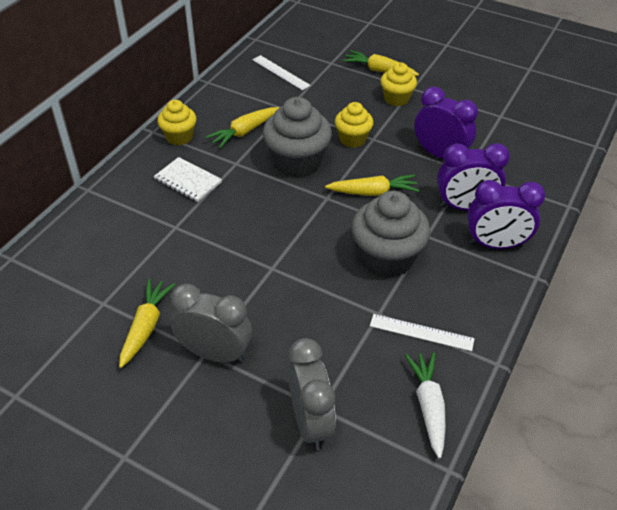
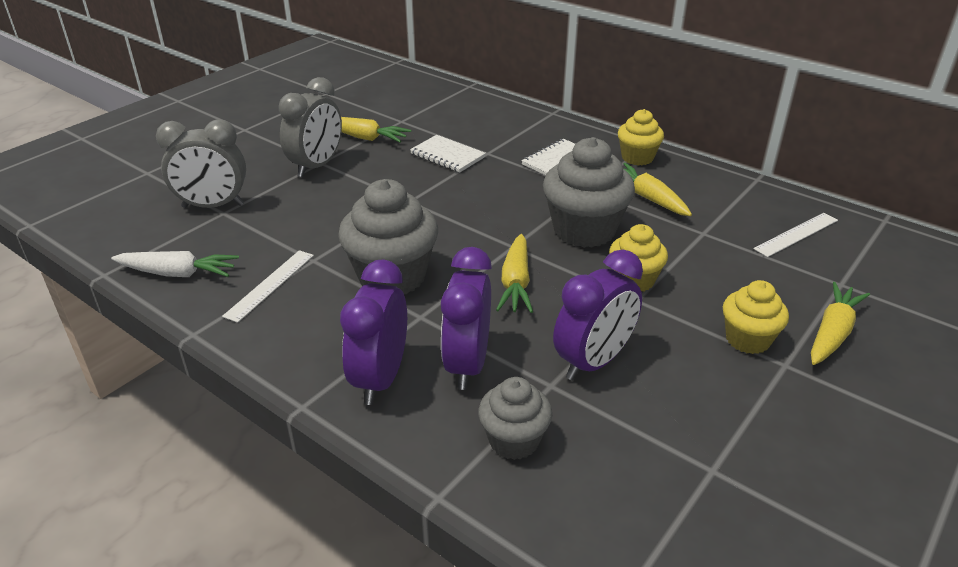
camera: 100 degrees right, 10 degrees down
none -> white notebook [410,135,486,173]
none -> grey cupcake [478,377,552,460]

